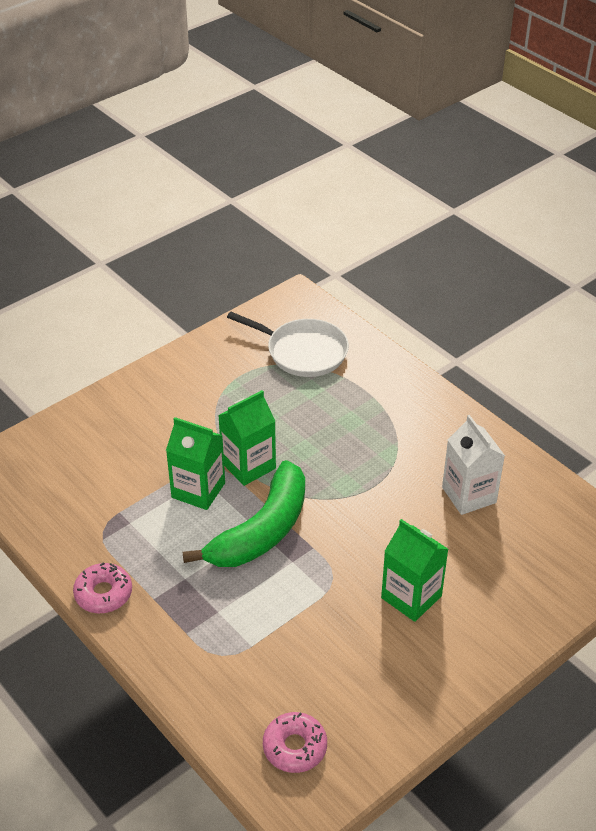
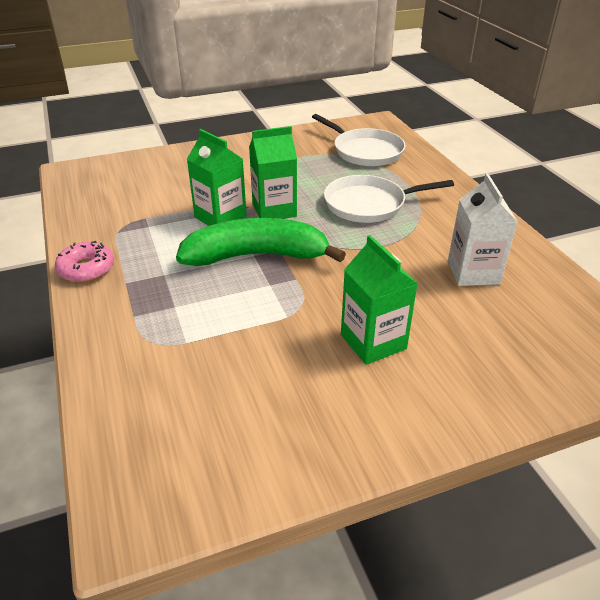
camera: 20 degrees right, 5 degrees down
green banana [183,460,305,567] -> green banana turned 150 degrees counterclockwise [176,218,346,266]
pink donut [263,712,327,773] -> none
none -> white pan [324,175,454,223]

